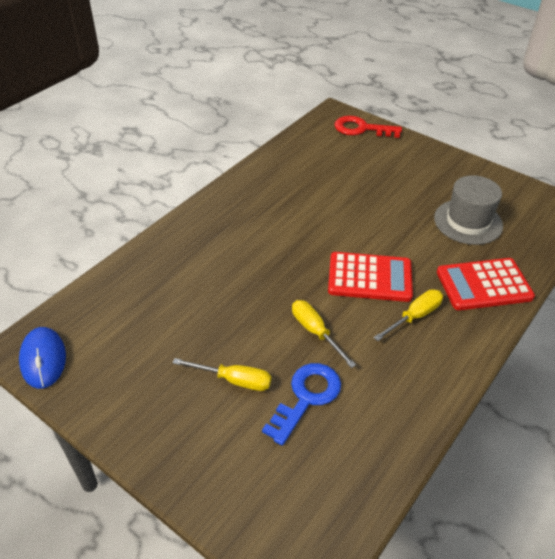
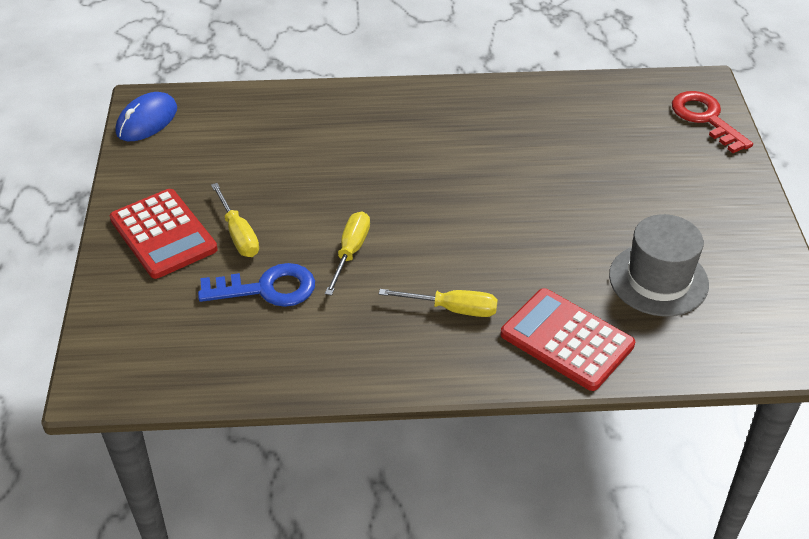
camera: 50 degrees right, 0 degrees up
red calculator [328,252,413,302] -> red calculator moved to [110,189,218,279]

